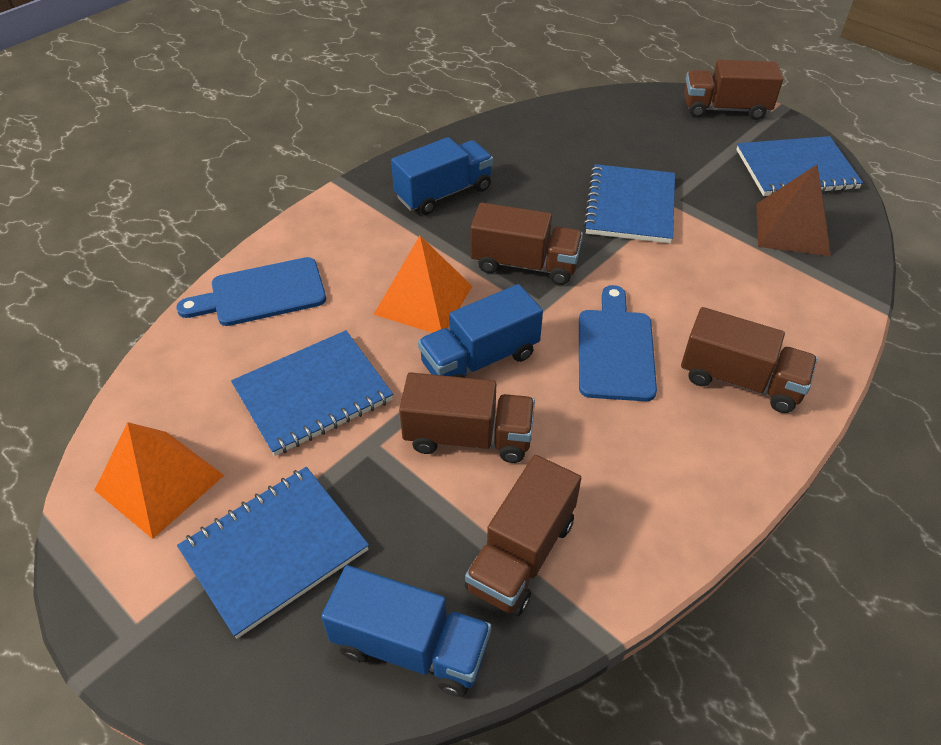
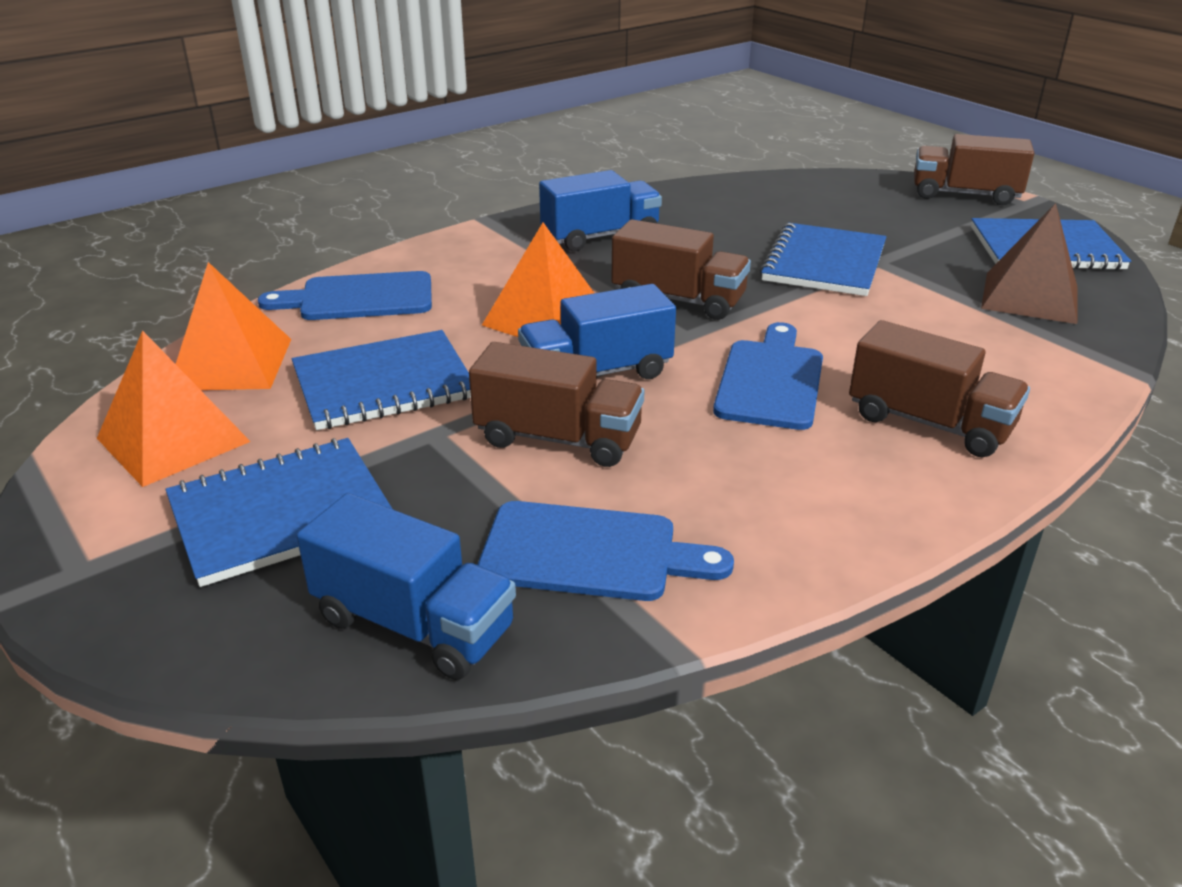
camera: 10 degrees right, 15 degrees down
brown truck [465,455,581,616] -> blue cutting board [478,501,734,601]
none -> orange pyramid [176,262,291,390]

